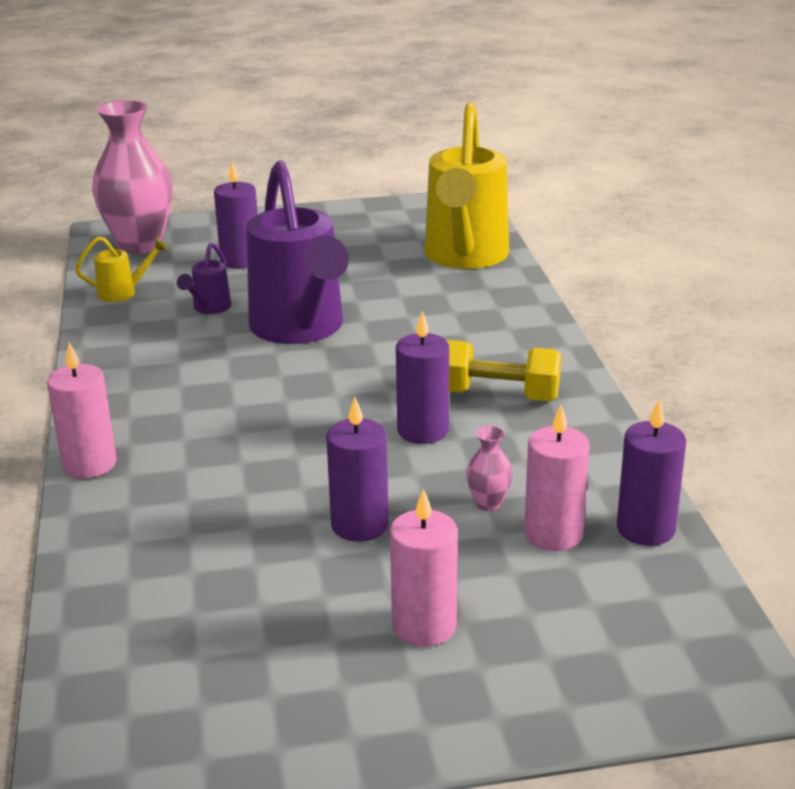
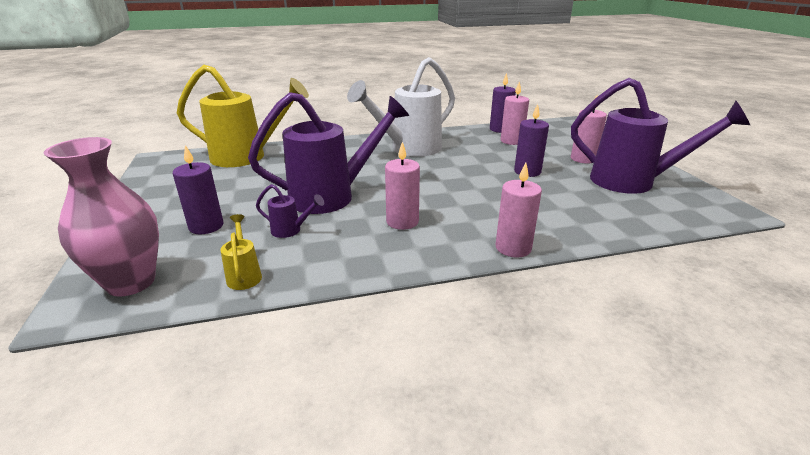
camera: 95 degrees left, 0 degrees up
purple candle [396,311,449,444] -> none
yellow dumbbell [447,340,561,401] -> white watering can [347,57,455,157]
pink vase [466,425,513,511] -> none
none -> pink candle [385,142,420,230]
none -> purple watering can [571,78,750,194]

